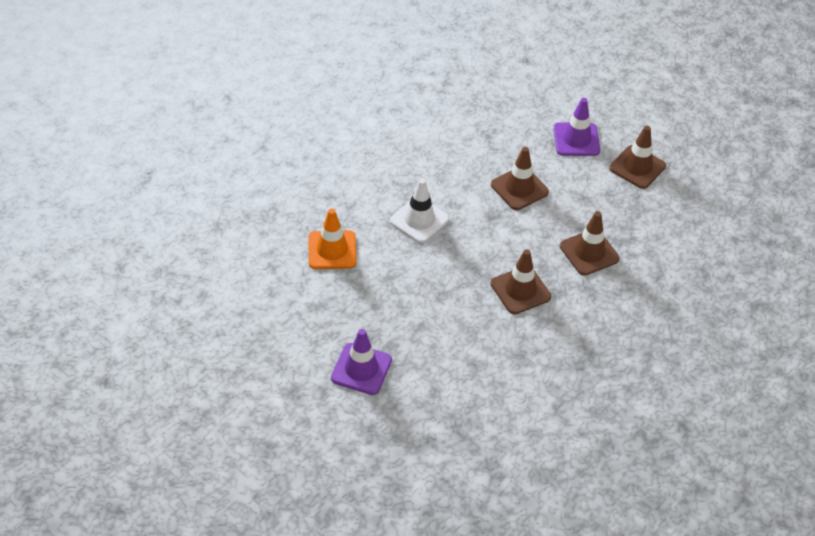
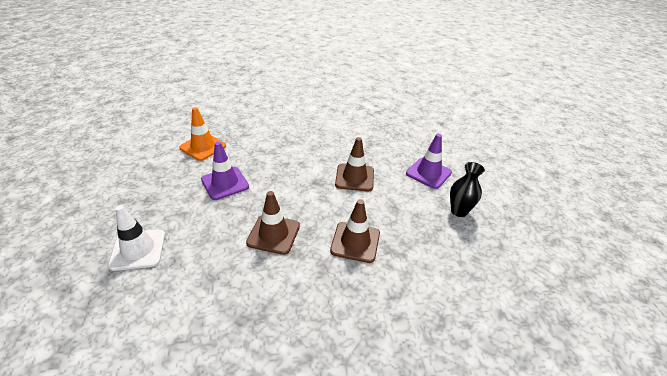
camera: 40 degrees right, 10 degrees down
purple traffic cone [331,329,392,395] -> purple traffic cone moved to [201,142,249,200]
white traffic cone [390,179,450,243] -> white traffic cone moved to [108,205,165,271]
brown traffic cone [609,126,666,189] -> black vase [450,162,485,217]

